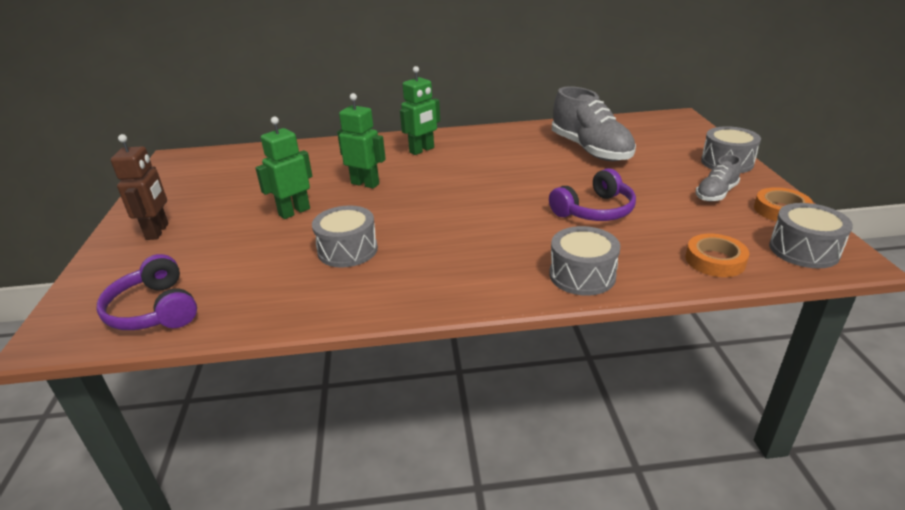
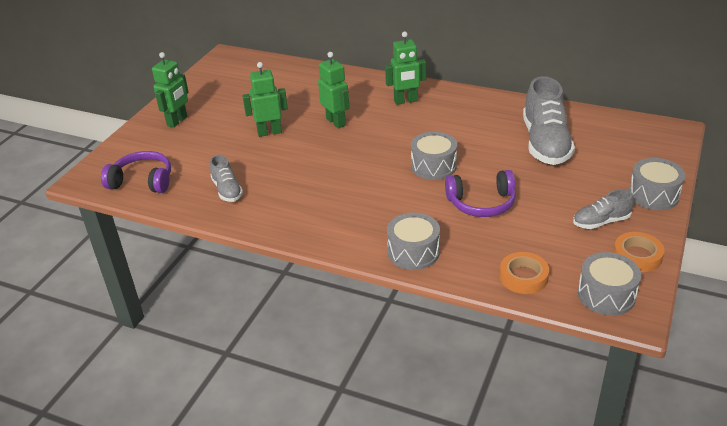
camera: 30 degrees right, 5 degrees up
purple headphones [97,254,197,330] -> purple headphones turned 105 degrees clockwise [101,151,171,193]
brown robot [111,134,168,240] -> green robot [152,52,189,128]
grey drum [312,206,378,268] -> grey drum moved to [411,132,457,180]
none -> grey shoe [210,155,243,202]

